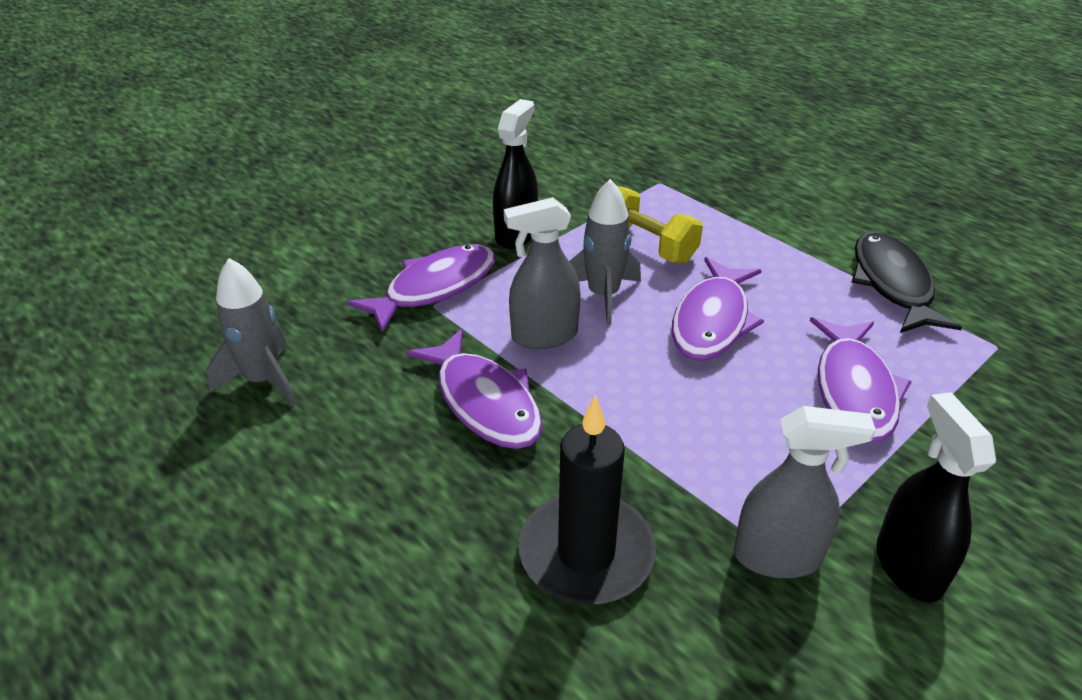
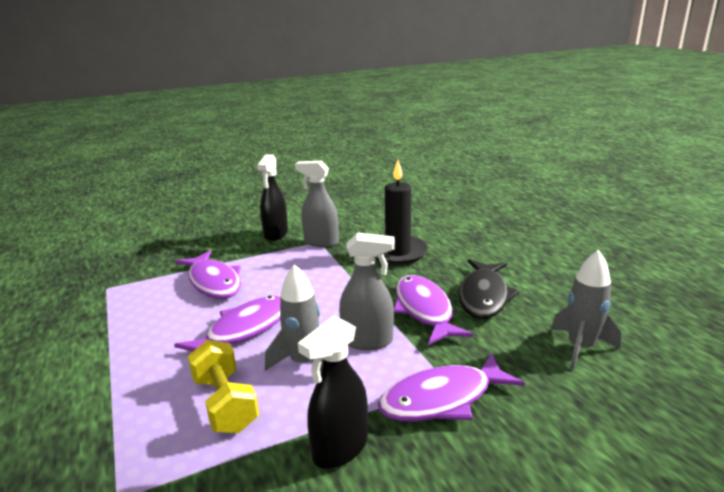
camera: 160 degrees left, 15 degrees down
purple fish [810,317,912,443] -> purple fish turned 120 degrees clockwise [176,251,241,299]
black fish [852,232,962,333] -> black fish moved to [459,259,519,319]

